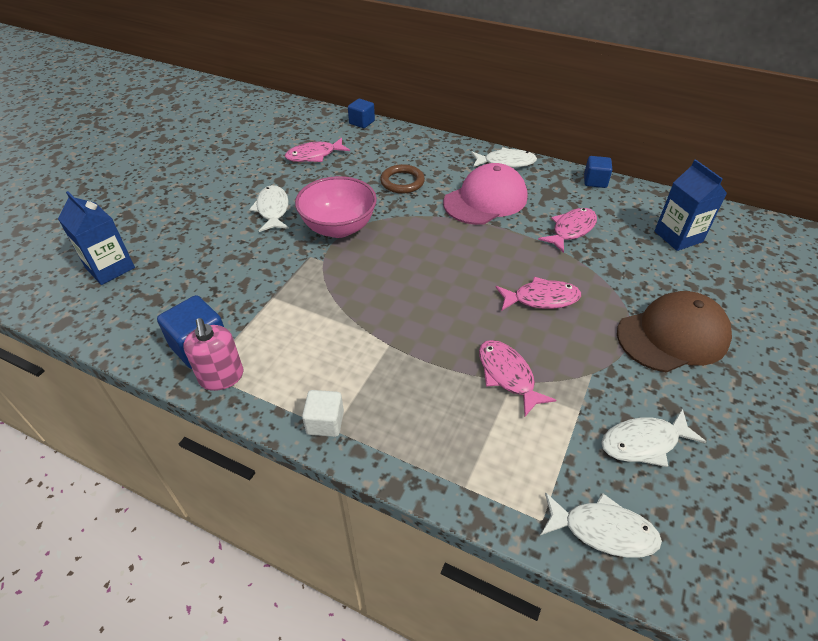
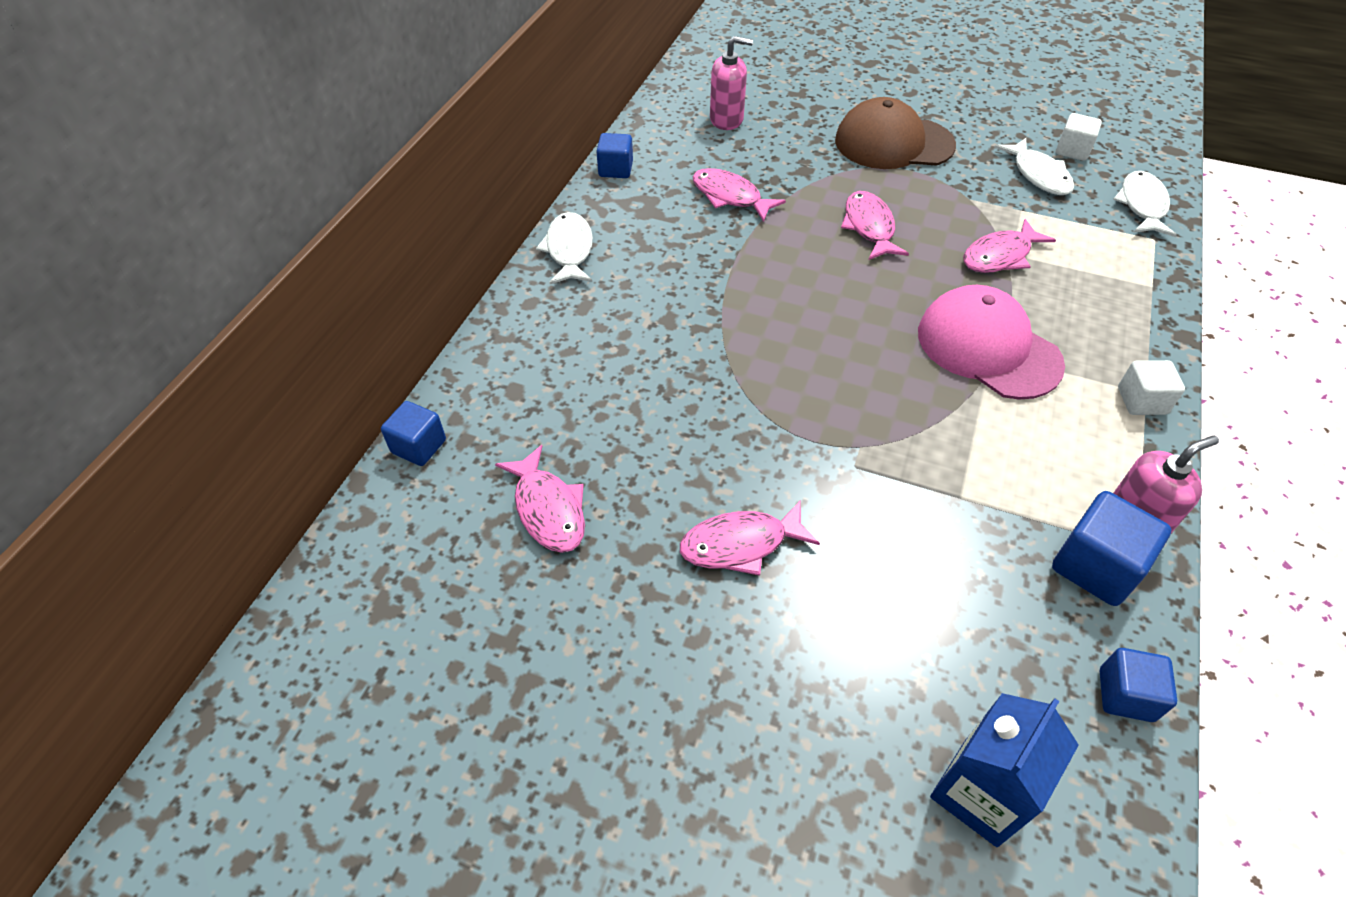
camera: 95 degrees left, 5 degrees up
white fish [249,185,289,232] -> pink fish [680,500,820,576]
pink bowl [295,176,377,238] -> none
brown ring [380,164,425,194] -> none
pink cap [443,163,527,225] -> pink cap moved to [918,285,1065,400]
brown cap [617,291,732,372] -> brown cap turned 60 degrees counterclockwise [835,97,956,169]
blue carton [655,159,727,251] -> pink soap dispenser [710,36,753,130]
none -> white cube [1056,113,1102,161]
none -> blue cube [1100,648,1177,722]

